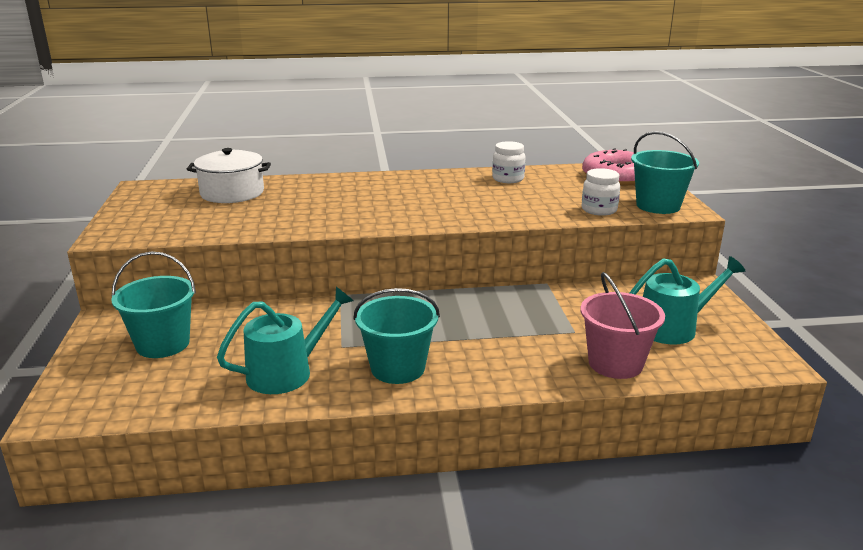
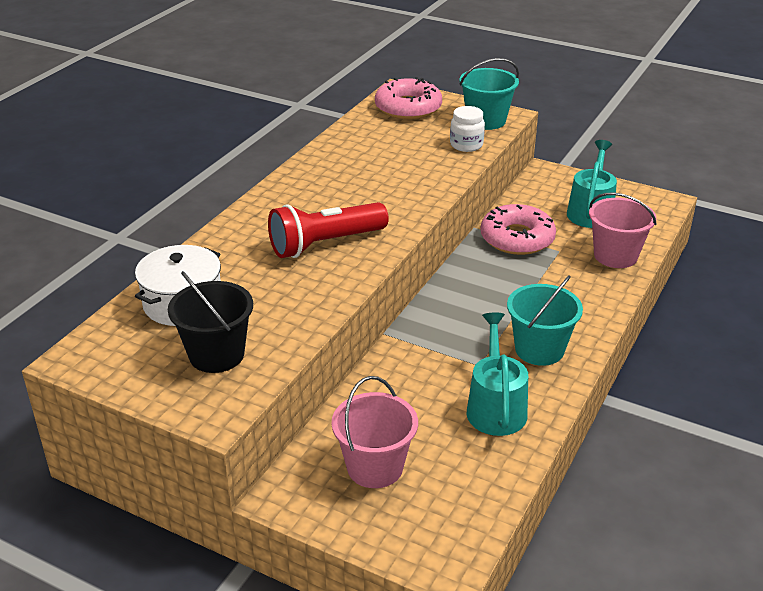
camera: 55 degrees left, 10 degrees up
turquoise bucket [111,251,196,358] -> pink bucket [331,376,418,488]
white jar [492,141,525,183] -> none
none -> black bucket [168,271,253,373]
none -> red flashlight [268,202,389,258]
none -> pink donut [480,204,556,255]

